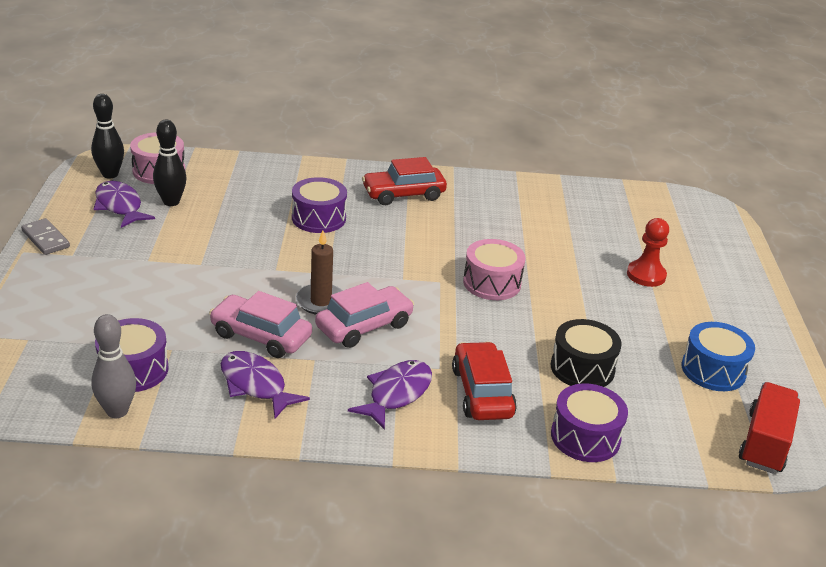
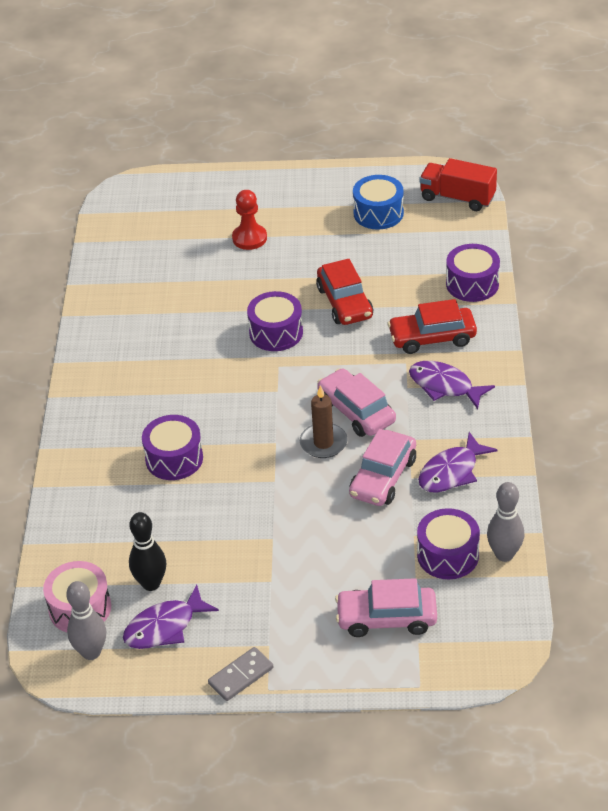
camera: 85 degrees left, 10 degrees up
black bowling pin [91,94,124,179] -> grey bowling pin [66,581,106,660]
red car [362,157,447,205] -> red car moved to [316,259,373,325]
pink drum [463,239,526,300] -> purple drum [247,291,303,351]
black drum [551,319,622,387] -> none
none -> pink car [335,578,437,637]

